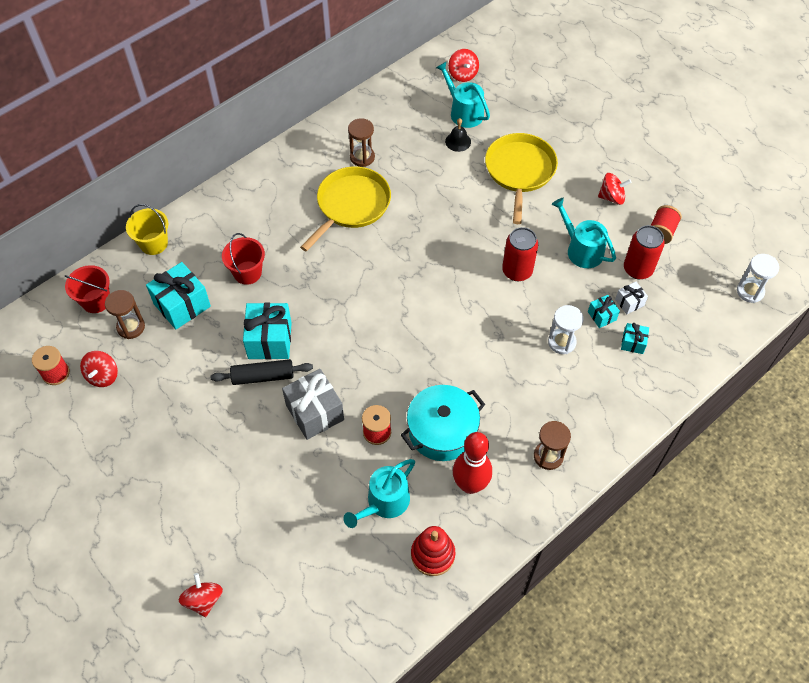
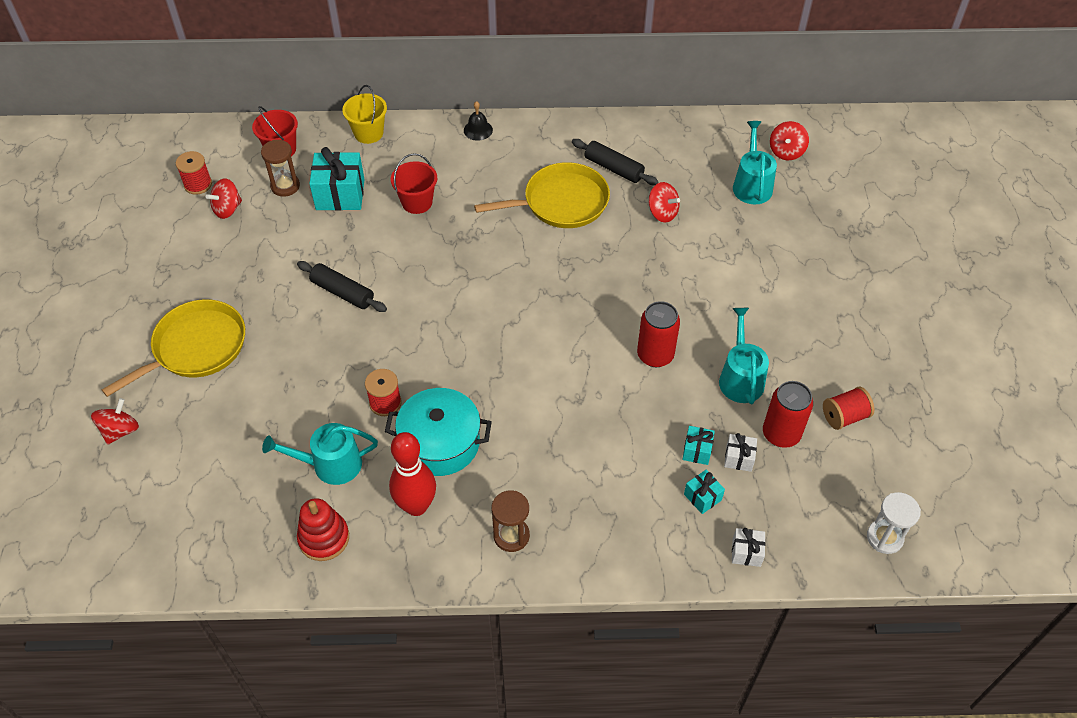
camera: 40 degrees right, 5 degrees down
turquoise gift [243,302,292,360] -> none
grey gift [282,369,344,440] -> none
brown hourglass [348,118,375,167] -> black rolling pin [572,139,659,185]
black bell [445,118,471,152] -> black bell moved to [464,101,493,141]
yellow pan [485,133,558,224] -> yellow pan moved to [102,299,245,397]
white hourglass [548,305,584,354] -> none
red spinning top [598,173,631,205] -> red spinning top moved to [648,182,680,223]
none -> white gift [732,528,766,567]

